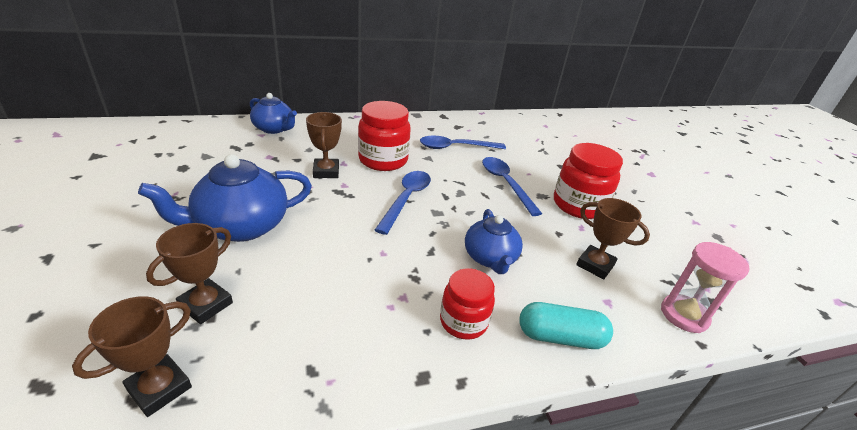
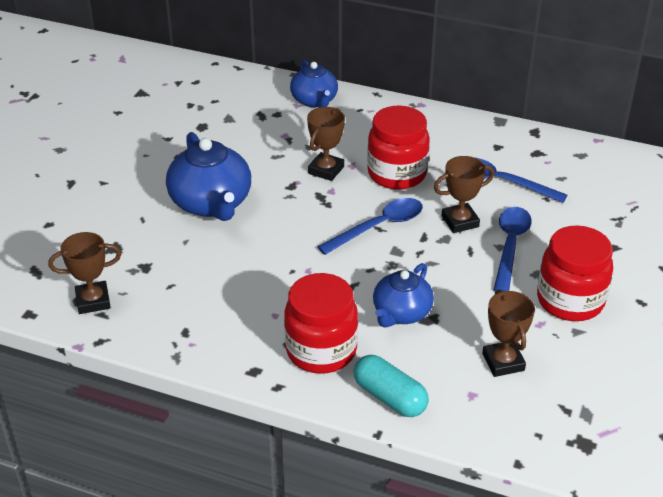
camera: 40 degrees right, 5 degrees up
blue teapot [138,154,312,242] -> blue teapot turned 120 degrees counterclockwise [166,132,251,221]
brown trophy [146,223,233,324] -> brown trophy moved to [434,156,495,233]
red jar [440,268,495,340] -> red jar [284,273,358,374], size x1.56
pink hourglass [661,242,750,333] -> none

